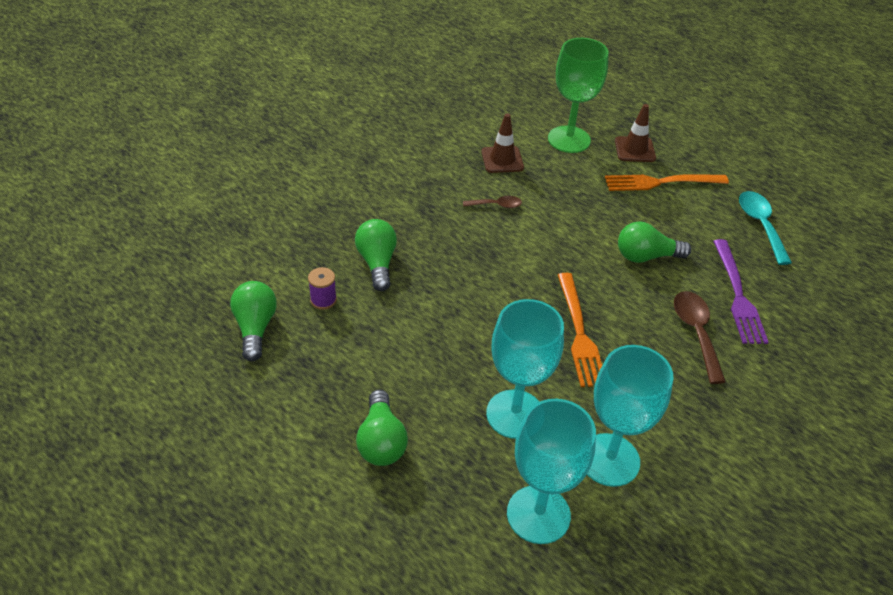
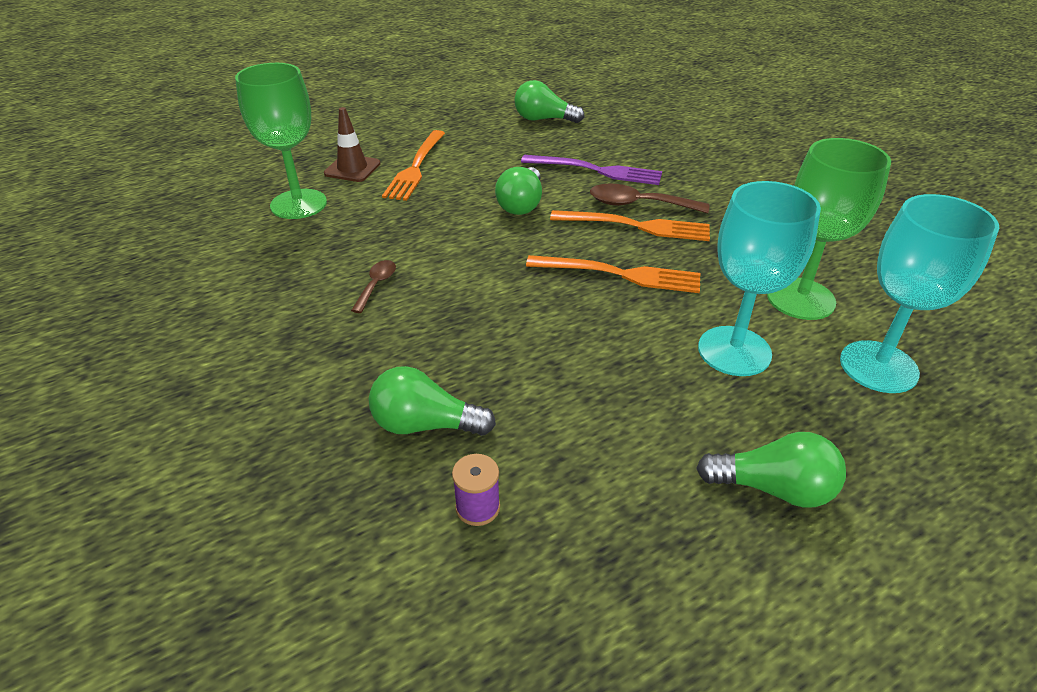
camera: 70 degrees left, 5 degrees down
green light bulb [230,281,277,362] -> green light bulb moved to [514,80,585,123]
brown traffic cone [481,113,524,173] -> none
turquoise goblet [587,345,674,487] -> green goblet [767,138,891,320]
turquoise spoon [739,191,792,265] -> none
none -> orange fork [550,210,710,241]

